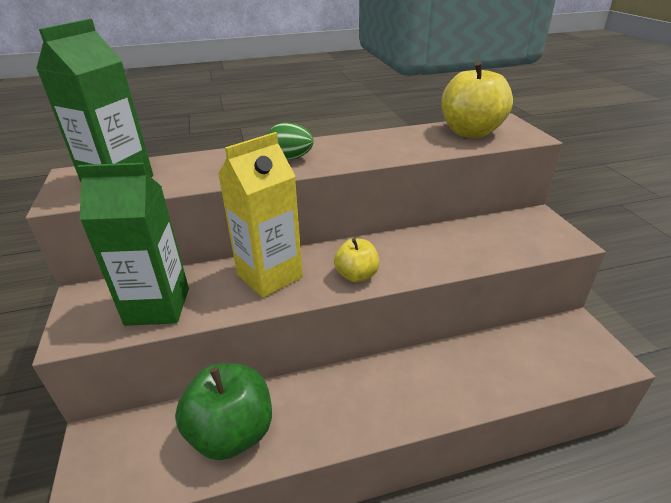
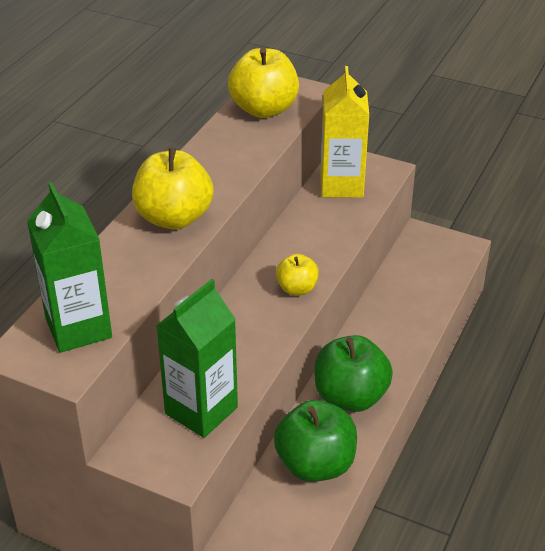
camera: 50 degrees left, 5 degrees up
yellow carton [218,132,303,298] -> yellow carton moved to [321,66,369,198]
green egg [268,122,314,160] -> yellow apple [132,148,214,230]
none -> green apple [315,335,393,412]

